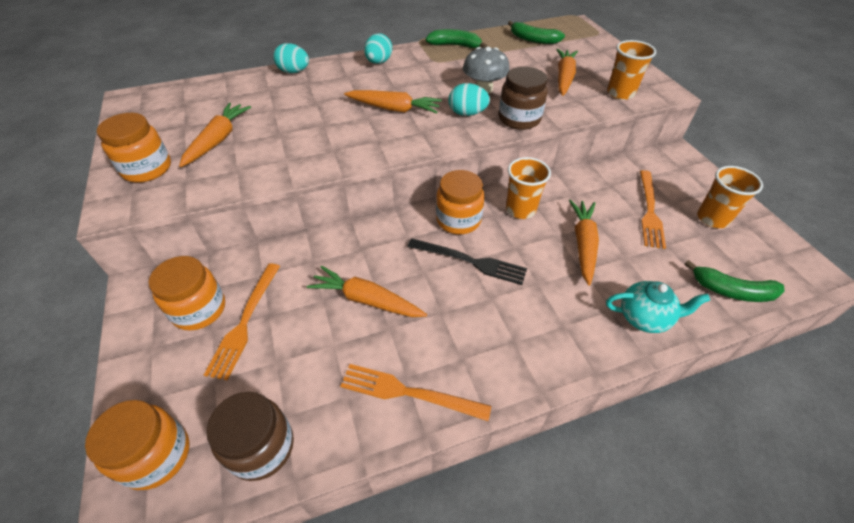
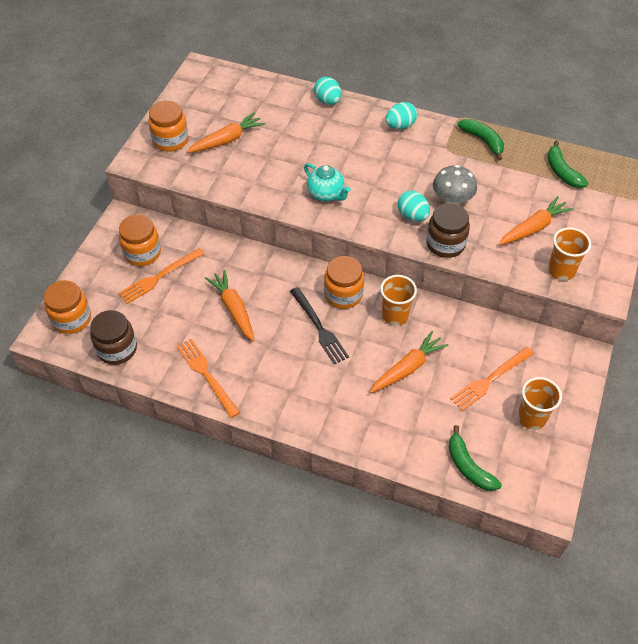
camera: 40 degrees right, 5 degrees up
orange carrot [344,90,442,114] -> none
turquoise teapot [606,281,710,333] -> turquoise teapot moved to [304,163,351,201]

